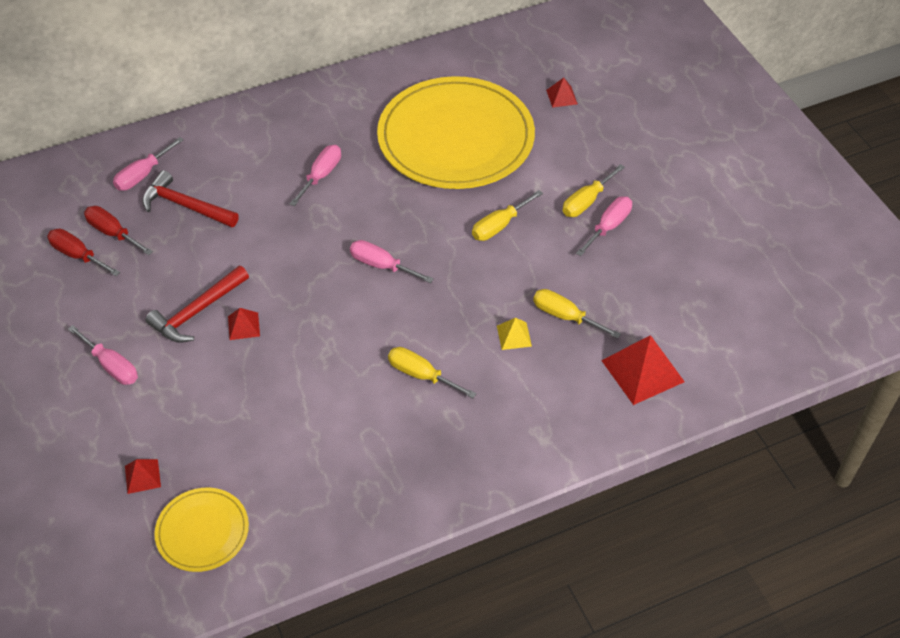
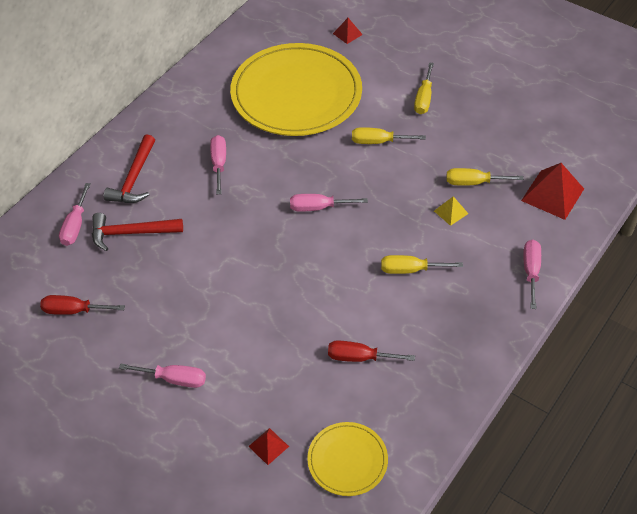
camera: 30 degrees left, 0 degrees up
red screwdriver [84,206,153,255] -> red screwdriver moved to [328,340,415,362]
red hammer [145,266,249,343] -> red hammer moved to [104,134,155,203]
red pyramid [228,308,260,340] -> none
yellow screwdriver [472,190,543,241] -> yellow screwdriver turned 75 degrees clockwise [352,127,426,144]
pink screwdriver [576,196,632,256] -> pink screwdriver moved to [523,240,541,309]

